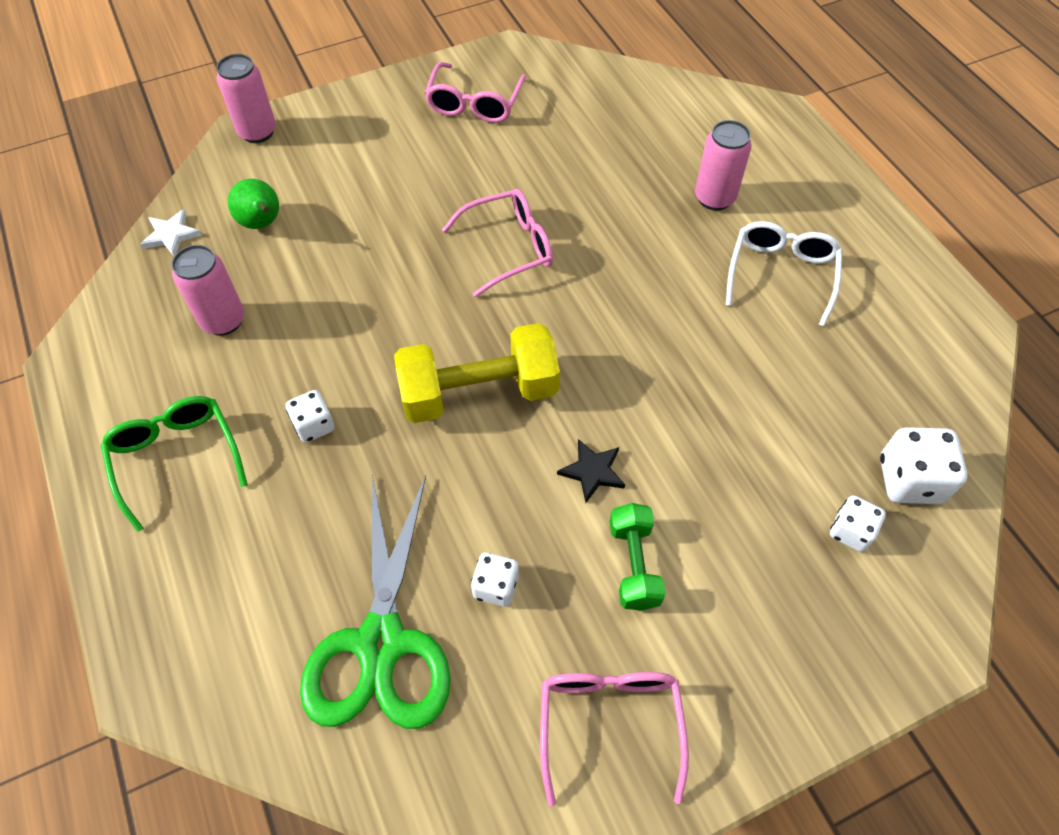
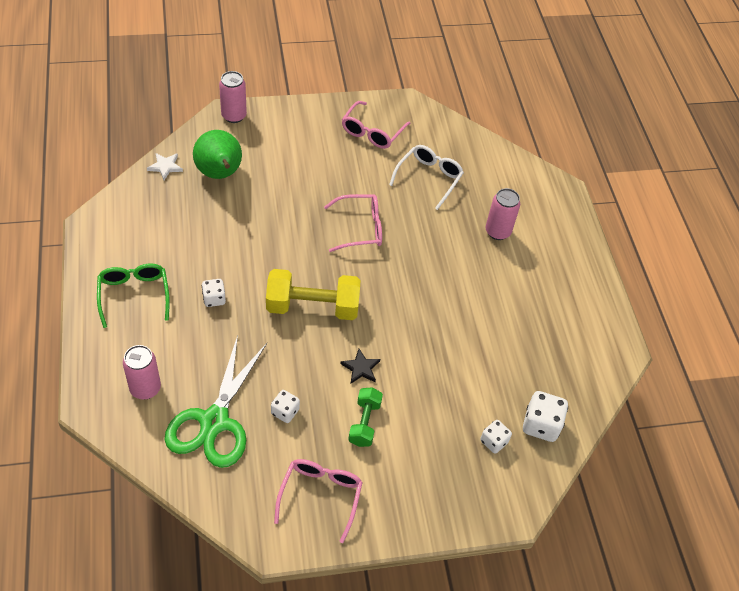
camera: 10 degrees right, 5 degrees down
pink can [172,245,244,336] -> pink can moved to [123,345,161,399]
green pear [228,179,279,229] -> green pear [193,130,242,179], size x1.61
white glasses [726,221,842,326] -> white glasses moved to [389,145,464,210]

